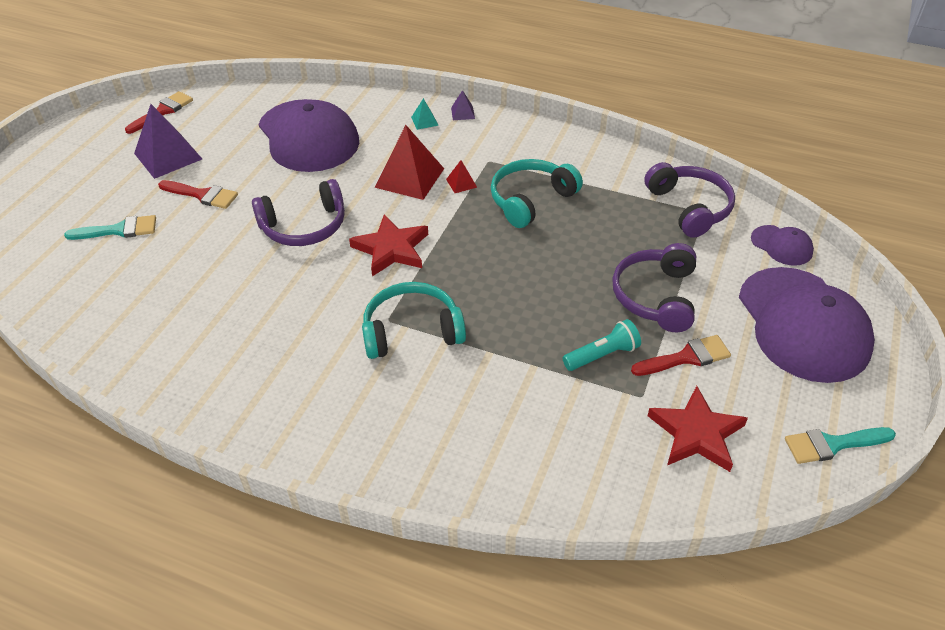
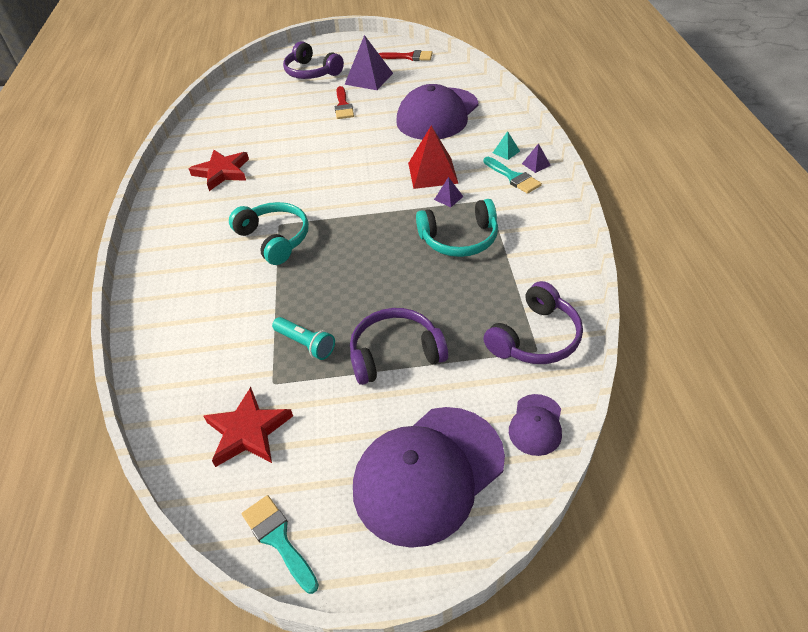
camera: 65 degrees right, 0 degrees up
turquoise brush [64,215,156,240] -> turquoise brush moved to [483,157,542,194]
purple headphones [252,179,345,246] -> purple headphones moved to [283,41,344,79]
red star [349,214,428,277] -> red star moved to [189,150,249,191]
red pyramid [446,160,477,193] -> purple pyramid [434,177,463,207]
turquoise headphones [490,159,583,228] -> turquoise headphones turned 150 degrees clockwise [416,199,498,257]
red brush [631,335,731,376] -> none

